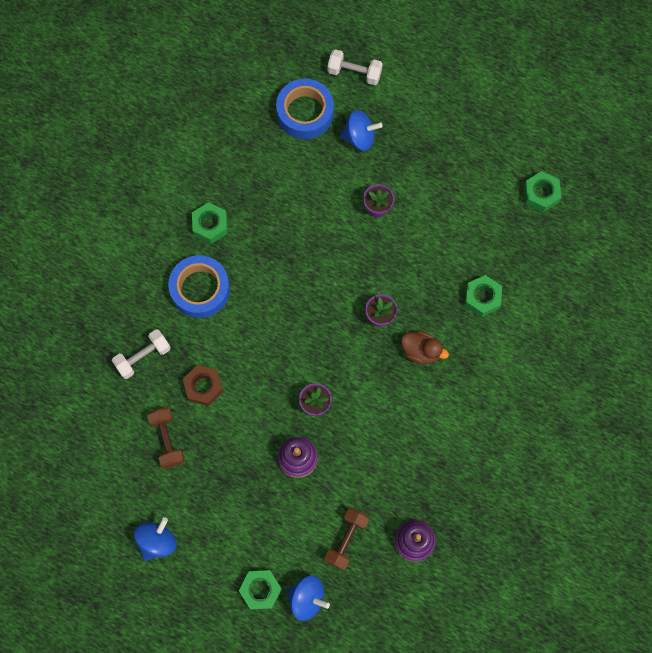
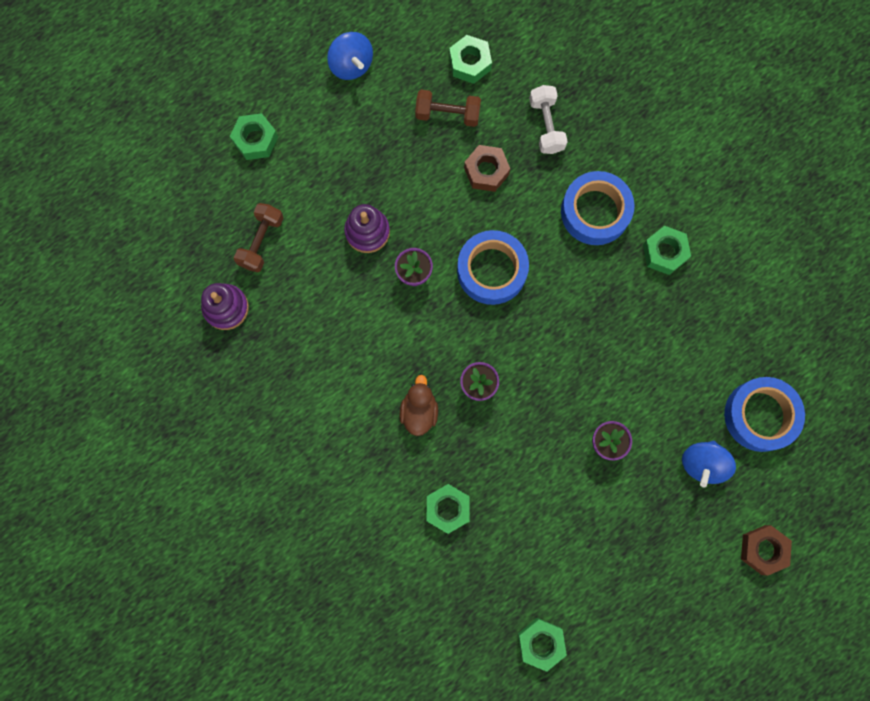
camera: 115 degrees right, 5 degrees up
blue spinning top [286,576,330,621] -> none
brown dumbbell [324,508,369,570] -> brown dumbbell turned 60 degrees clockwise [234,203,283,272]
white dumbbell [327,49,383,85] -> none
brown duck [401,330,449,364] -> brown duck turned 135 degrees clockwise [400,375,438,436]
none -> green nut [449,35,492,84]
none -> blue tape [457,230,529,305]
none -> brown nut [741,525,792,576]

